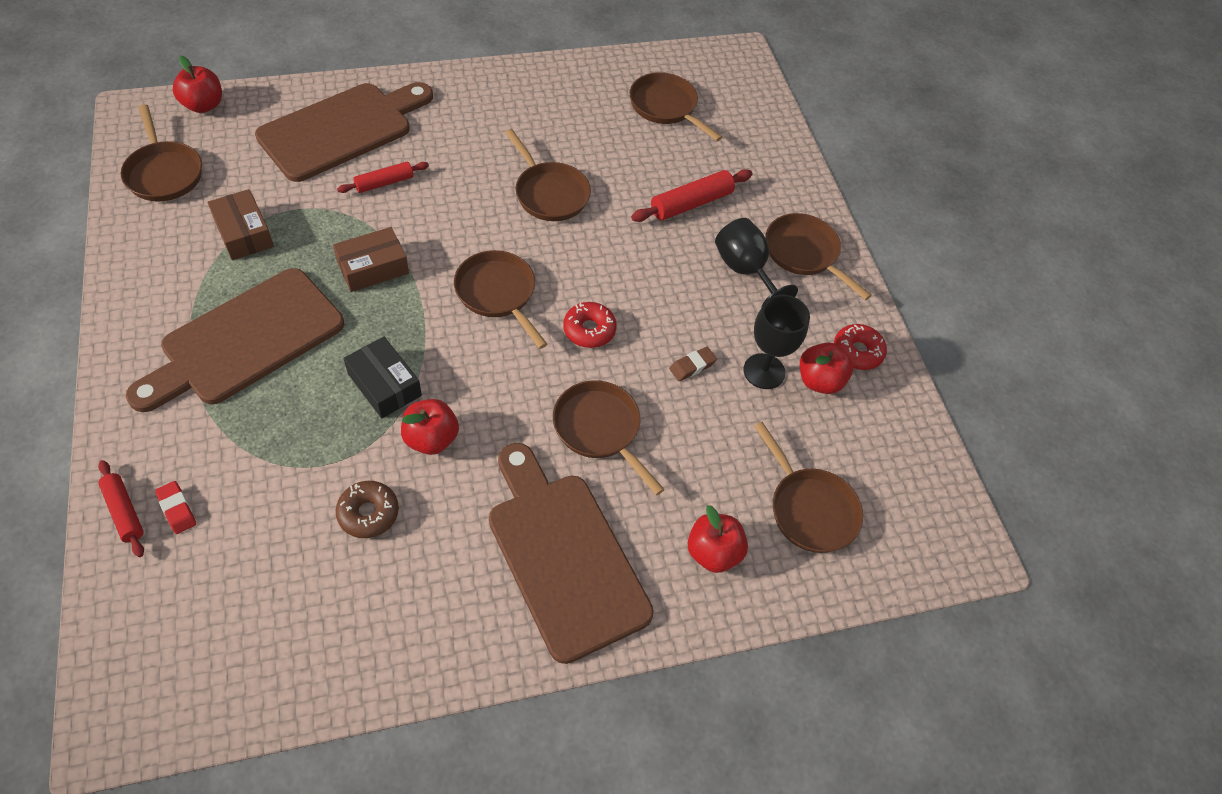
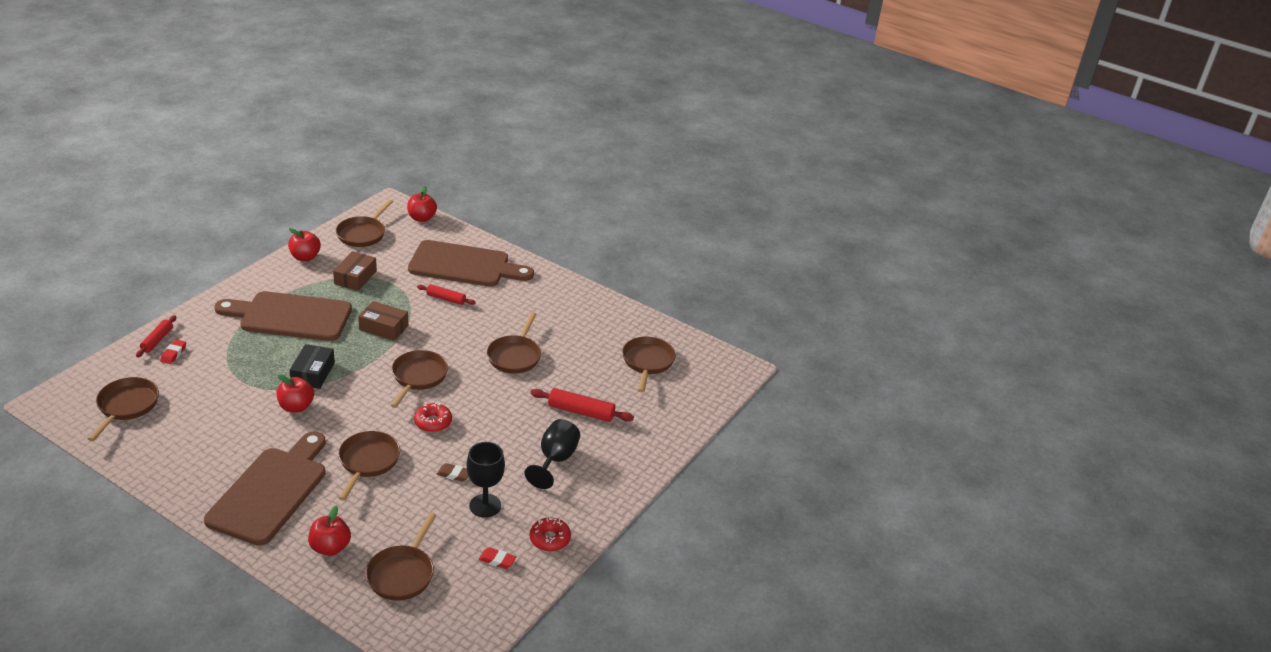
camera: 50 degrees right, 20 degrees down
brown donut [336,481,399,538] -> none
brown pan [765,213,872,300] -> brown pan moved to [88,377,159,441]
red apple [800,343,853,394] -> red apple moved to [288,228,321,261]
none -> red eraser [479,547,516,569]

